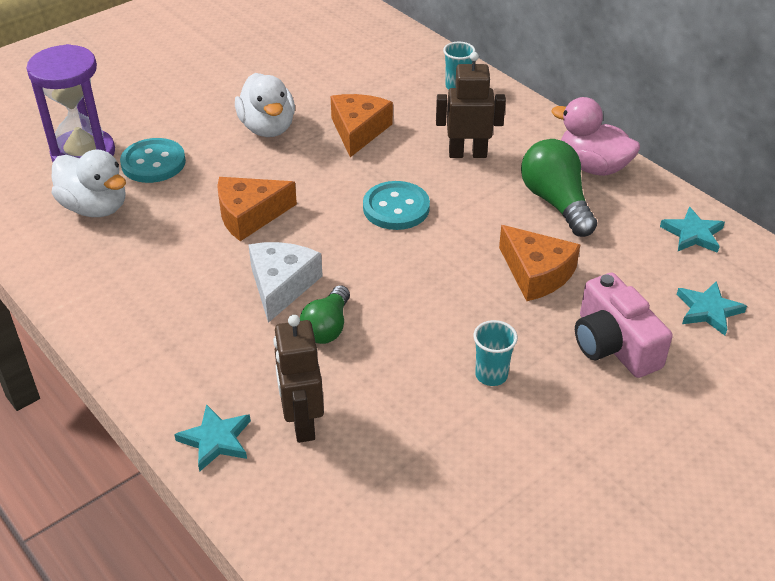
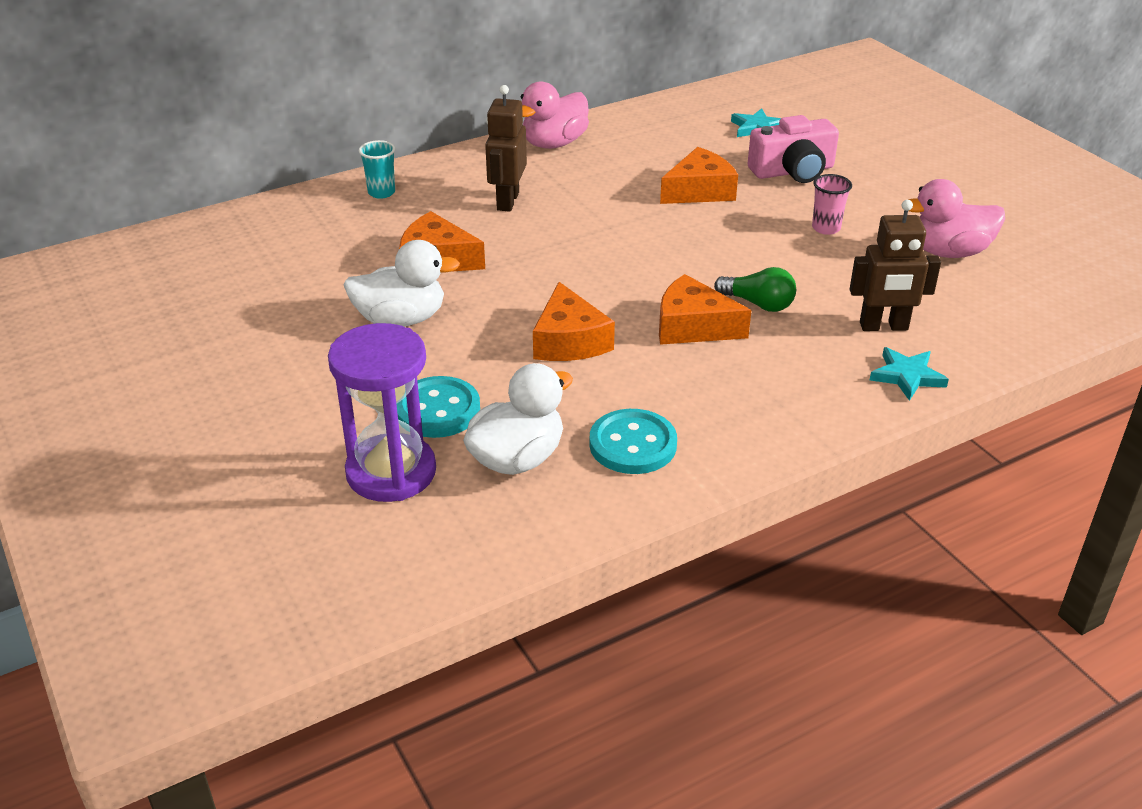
camera: 80 degrees left, 5 degrees down
white cheese [249,242,323,323] -> orange cheese [659,274,751,345]
turquoise button [363,181,430,230] -> turquoise button moved to [589,409,677,474]
turquoise cup [473,320,518,386] -> pink cup [812,174,852,235]
green light bulb [521,139,597,237] -> none
turquoise star [660,207,725,253] -> none
none -> pink duck [908,179,1005,258]

